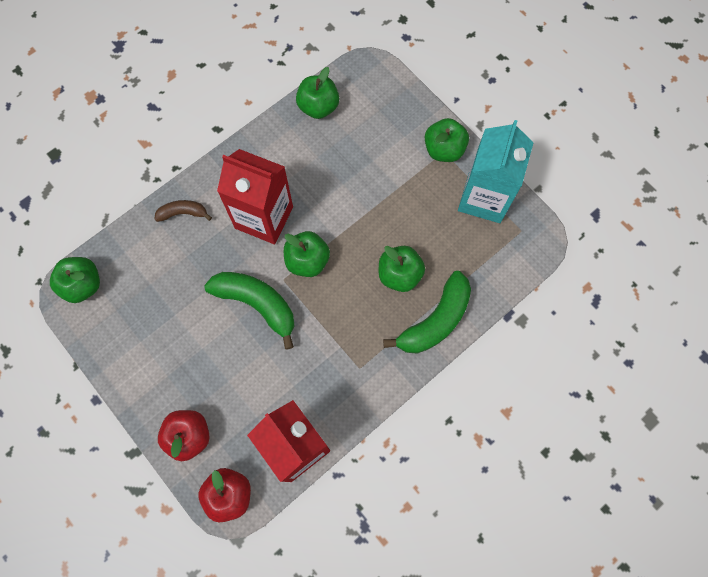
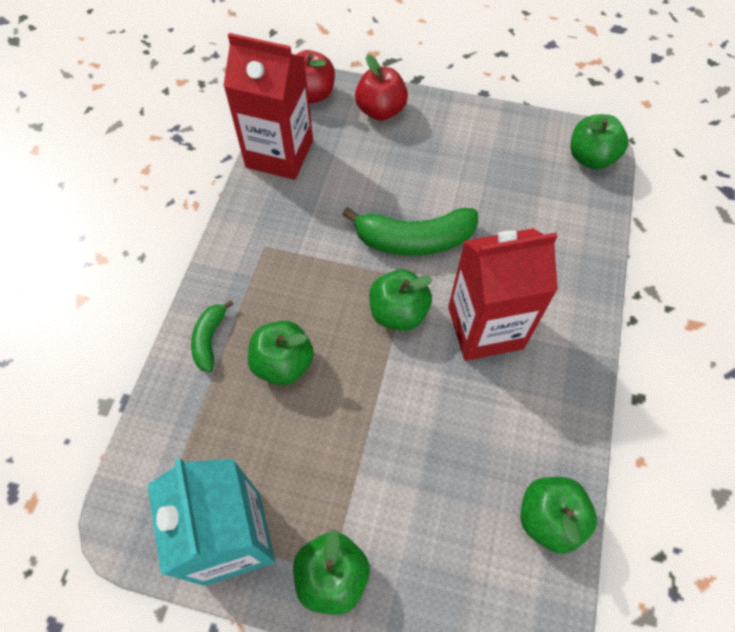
camera: 145 degrees right, 10 degrees down
brown banana [155,200,212,222] -> none
green banana [383,271,471,354] -> green banana [191,300,234,372], size x0.54

